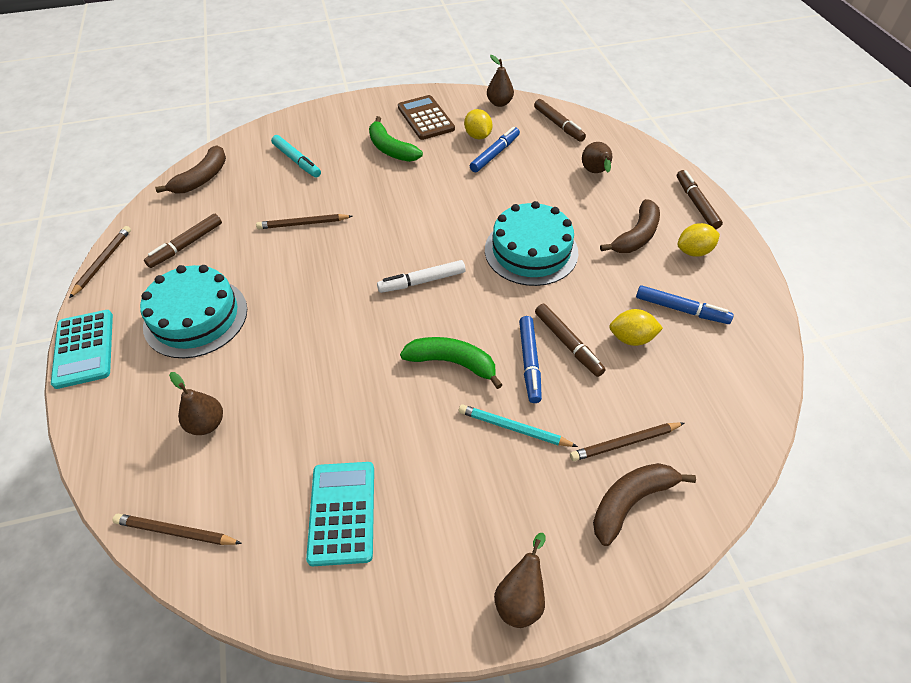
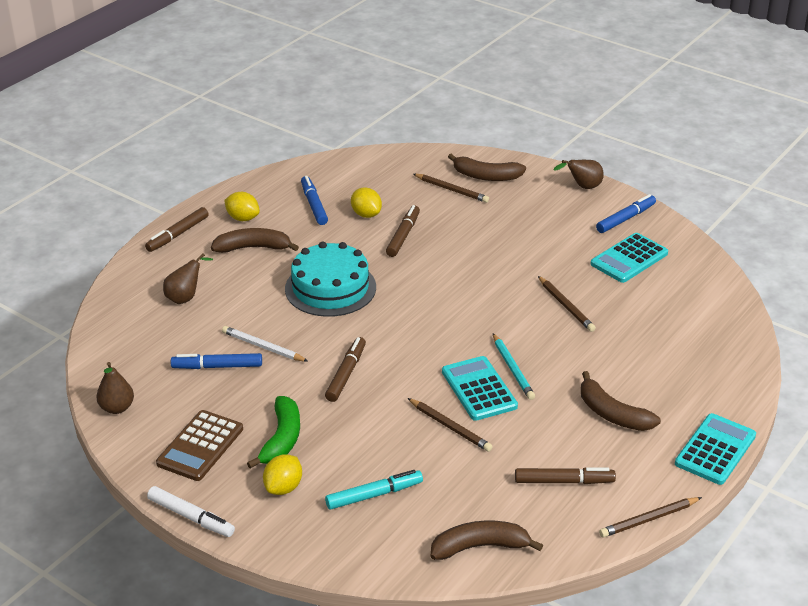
camera: 130 degrees left, 15 degrees down
brown pencil [112,514,242,545] -> brown pencil moved to [538,276,596,332]
turquoise cake [140,265,247,358] -> brown banana [581,371,661,431]
brown pear [169,372,223,435] -> none
turquoise marker [271,135,321,178] -> turquoise marker turned 60 degrees clockwise [325,470,423,510]
white marker [377,260,466,293] -> white marker moved to [147,486,235,537]
green banana [400,337,503,389] -> none
turquoise pencil [459,404,578,447] -> turquoise pencil moved to [493,333,535,400]
yellow lemon [464,109,492,140] -> yellow lemon moved to [263,454,302,495]
blue marker [519,316,542,403] -> blue marker moved to [596,194,656,233]
brown marker [534,99,586,142] -> brown marker moved to [325,337,366,402]
none -> white pencil [222,326,309,362]
none -> turquoise calculator [442,356,518,421]

